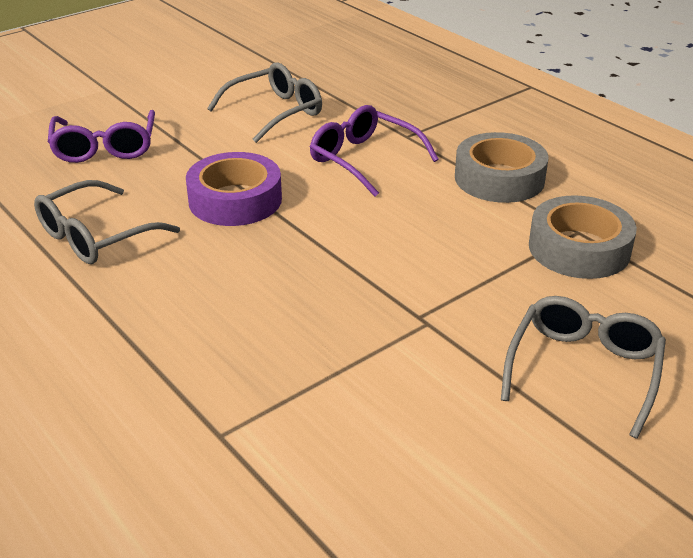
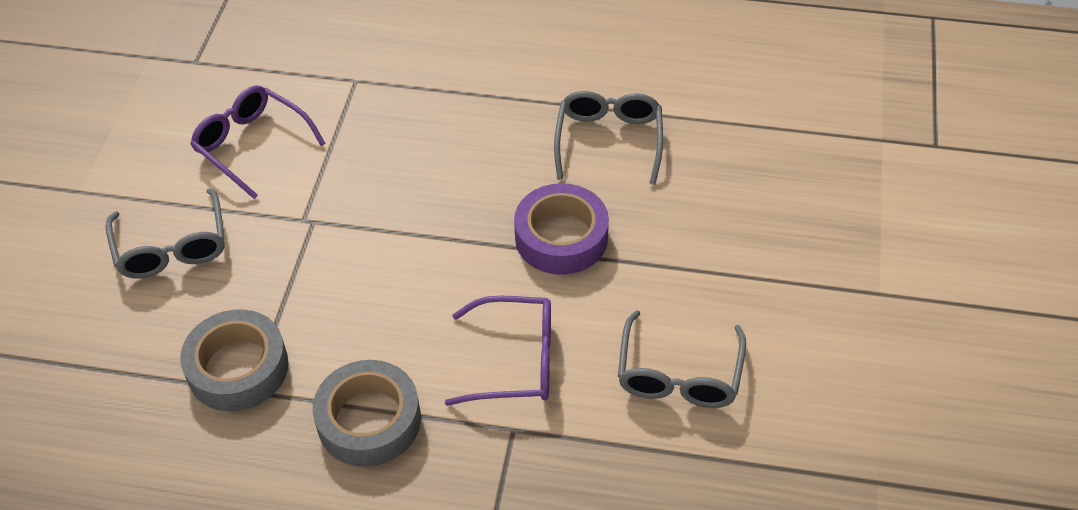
camera: 140 degrees right, 15 degrees up
purple glasses [48,110,155,163] -> purple glasses moved to [190,85,326,199]

